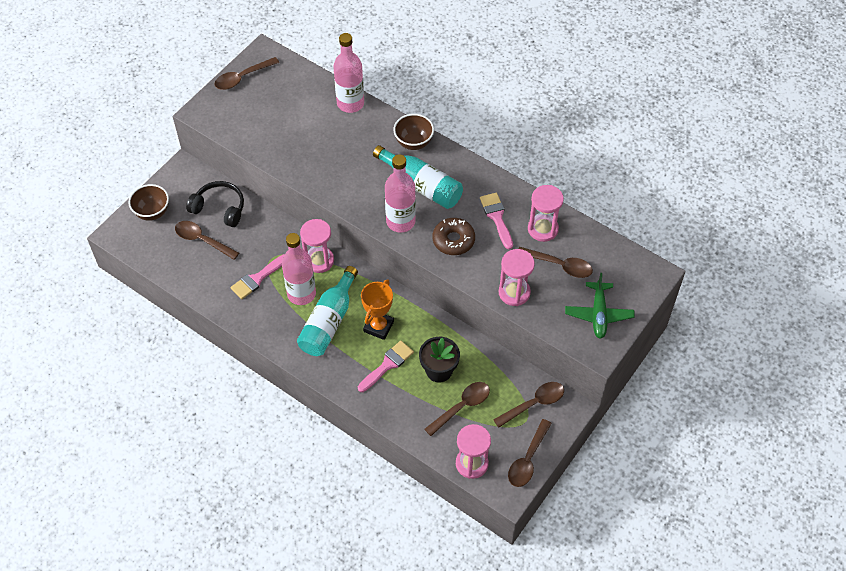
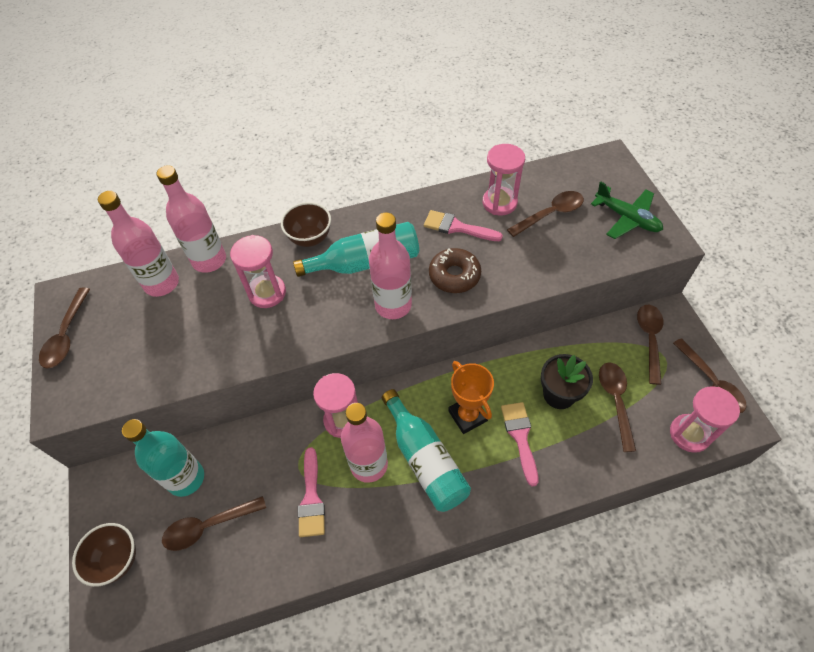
camera: 50 degrees left, 0 degrees up
black headphones [186,181,244,227] -> turquoise bottle [122,419,204,497]
pink hourglass [499,249,535,306] -> pink hourglass moved to [230,235,286,308]
none -> pink bottle [98,191,179,297]

